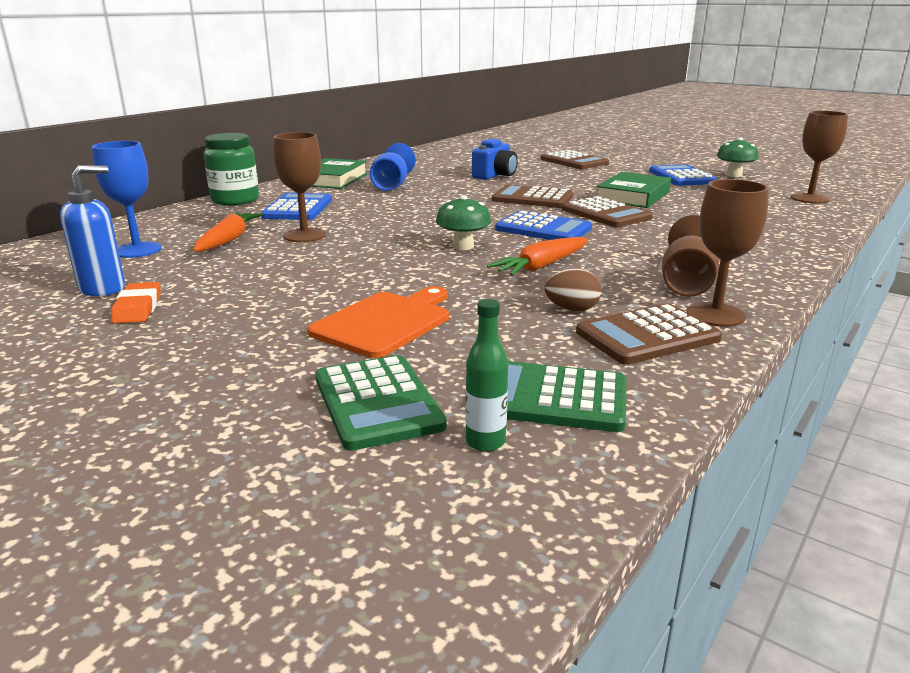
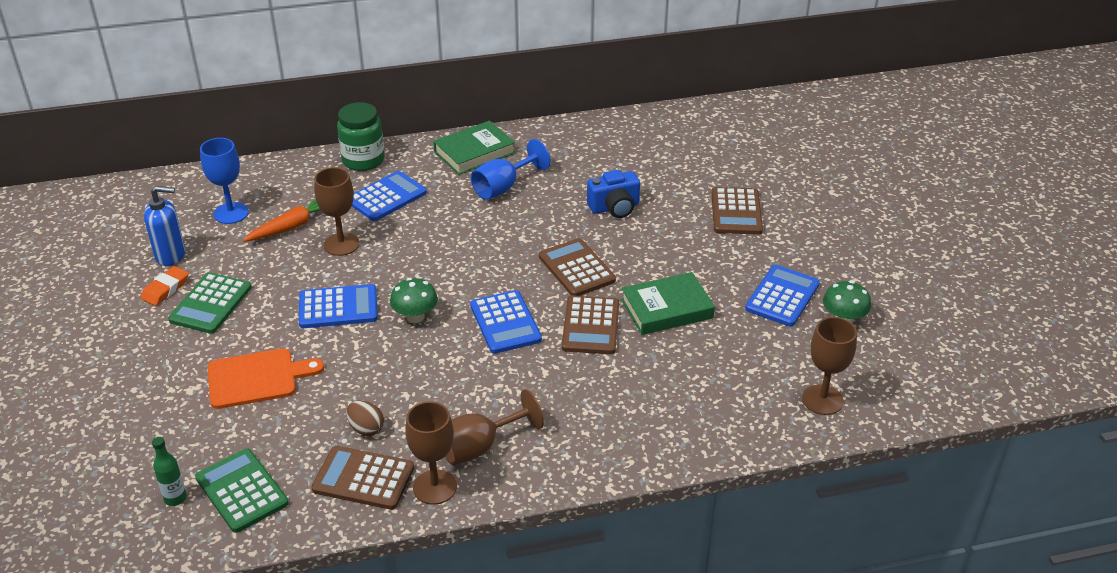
camera: 40 degrees right, 15 degrees up
green calculator [315,355,447,451] -> green calculator moved to [168,272,251,334]
orange carrot [487,237,588,276] -> none
none -> blue calculator [299,284,378,328]

